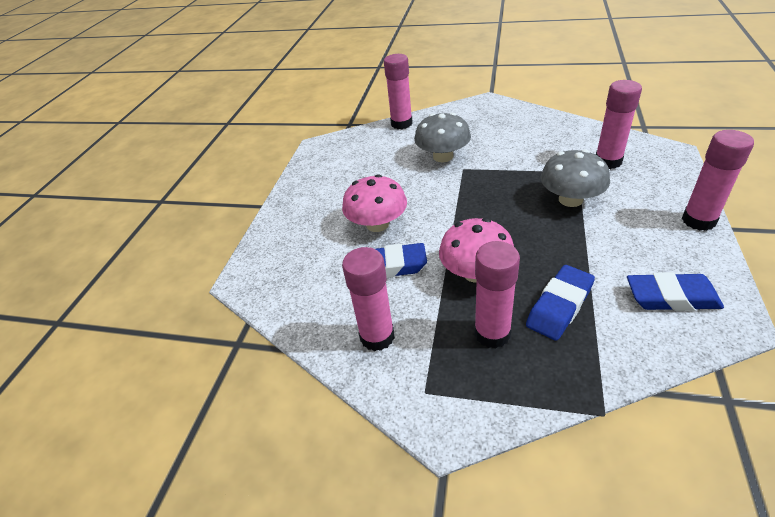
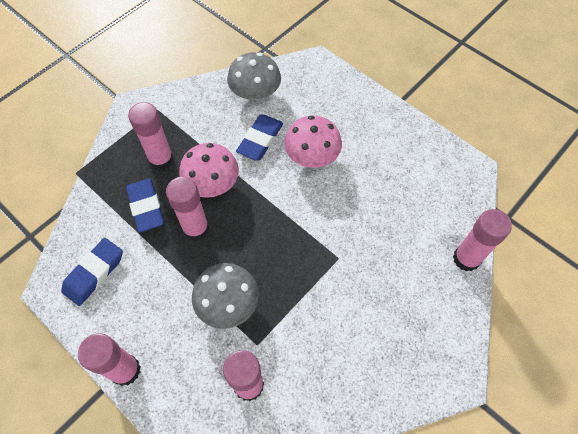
camera: 115 degrees right, 20 degrees up
pink glue stick [342,247,395,351] -> pink glue stick moved to [166,177,209,241]
grey mushroom [414,113,471,162] -> grey mushroom moved to [227,52,281,100]

